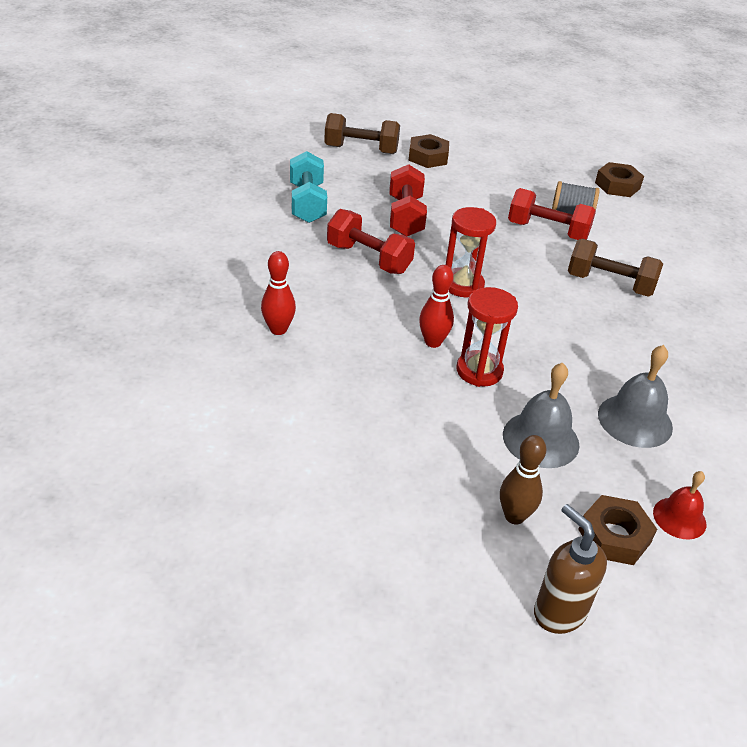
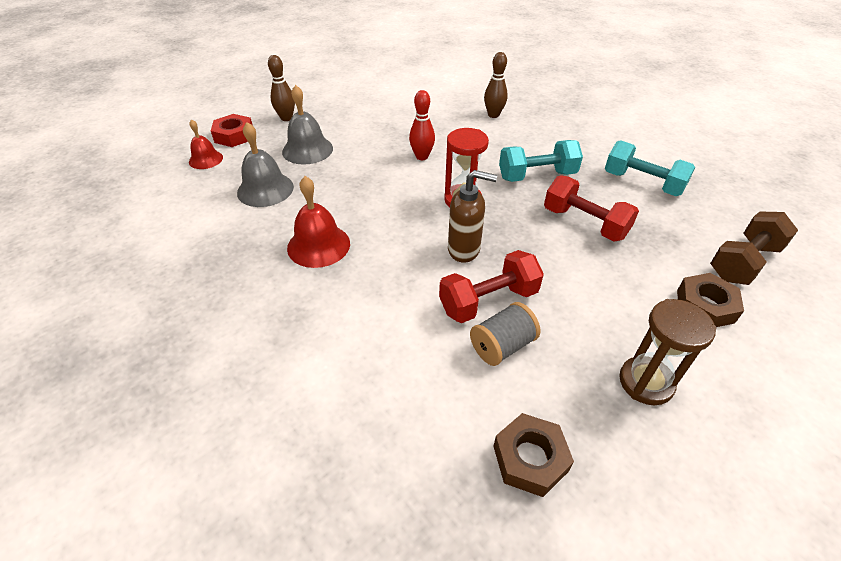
camera: 135 degrees right, 5 degrees up
red bowling pin [261,251,296,335] -> brown bowling pin [484,52,508,118]
red dumbbell [327,209,415,274] -> turquoise dumbbell [499,140,583,182]
red hourglass [456,287,518,387] -> none
brown soap dispenser [534,504,607,634] -> brown soap dispenser moved to [448,170,497,262]
brown dumbbell [568,239,663,297] -> none
brown nut [578,495,657,565] -> red nut [211,114,252,147]
none -> red bell [287,176,350,268]
none -> brown hourglass [619,299,717,405]

